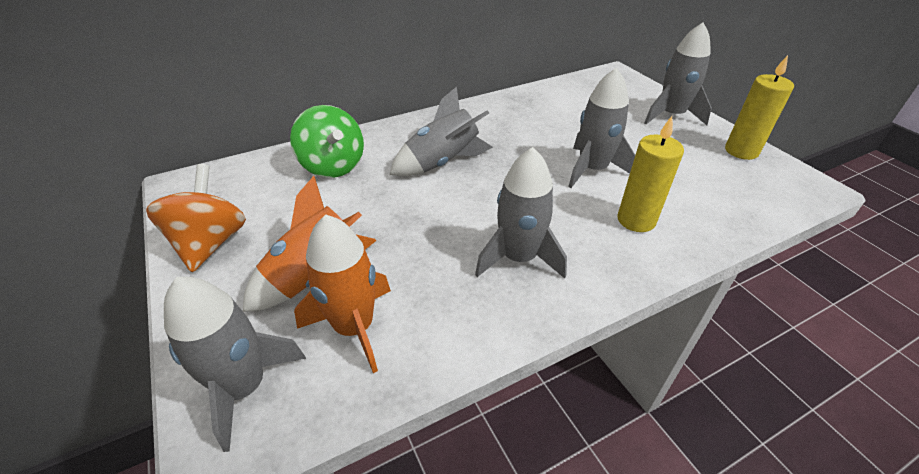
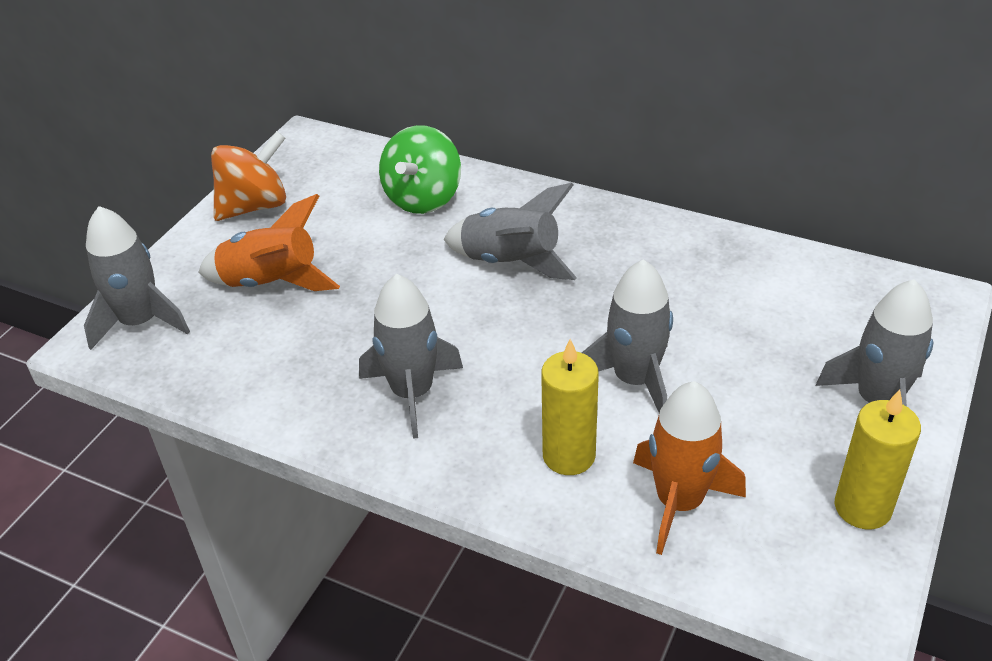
camera: 55 degrees right, 0 degrees up
orange rocket [294,214,391,373] -> orange rocket moved to [633,381,746,555]

